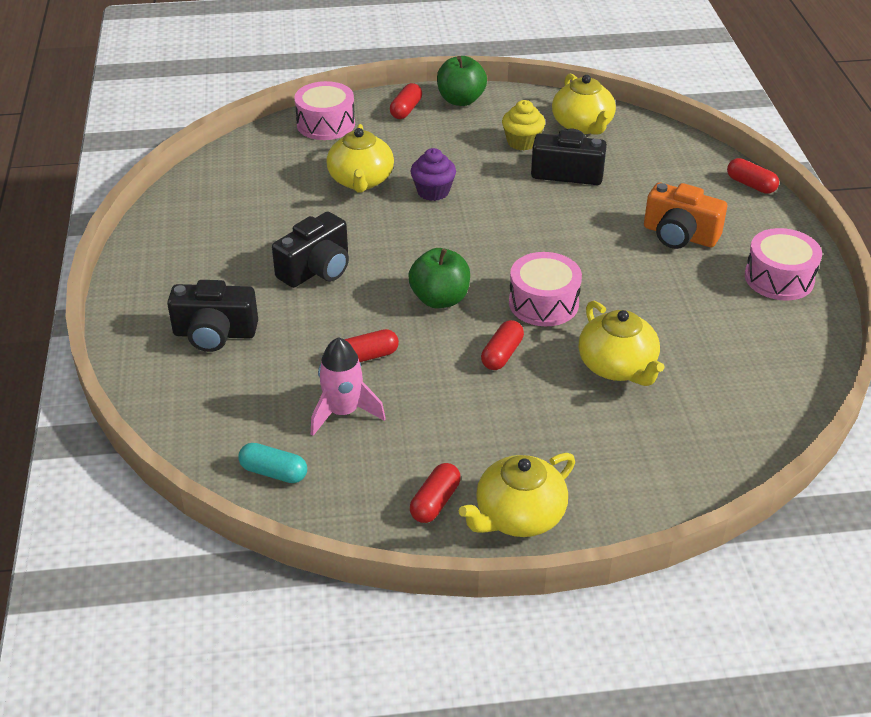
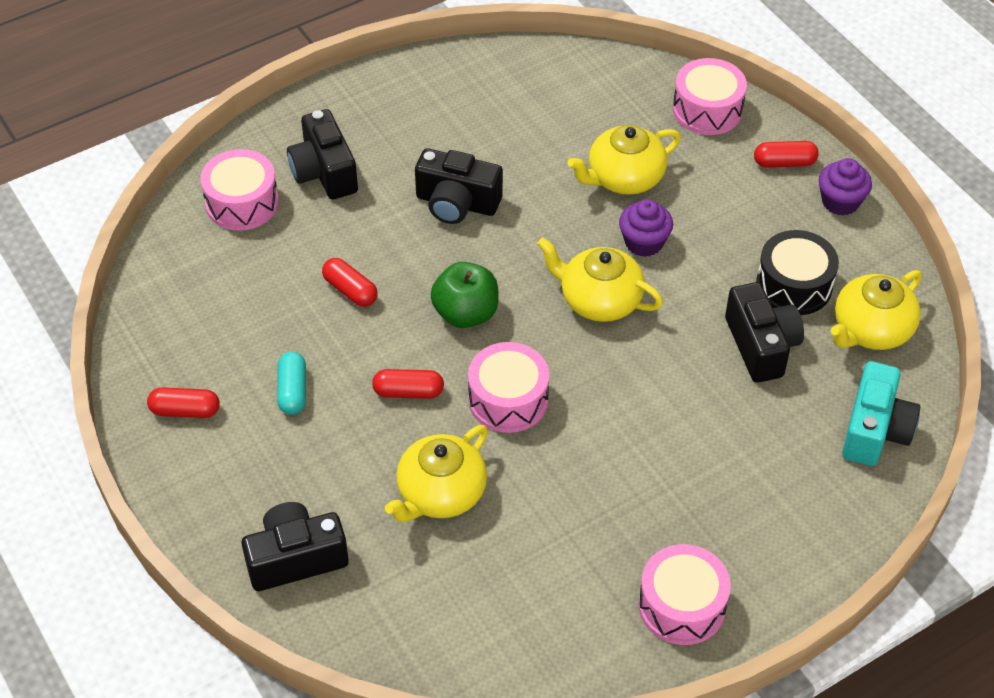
camera: 65 degrees right, 10 degrees up
turquoise capsule [238,443,307,483] -> turquoise capsule moved to [277,351,306,415]
pink rocket [311,337,386,436] -> none
green apple [437,56,487,106] -> purple cupcake [819,158,872,216]
yellow teapot [459,453,575,537] -> yellow teapot moved to [537,237,663,322]
yellow cupcake [502,100,545,150] -> black drum [756,230,839,315]
orange camera [644,182,727,249] -> none
red capsule [727,158,779,194] -> none
none -> pink drum [200,149,279,231]
none -> black camera [242,502,349,591]
none -> turquoise camera [842,361,920,466]

